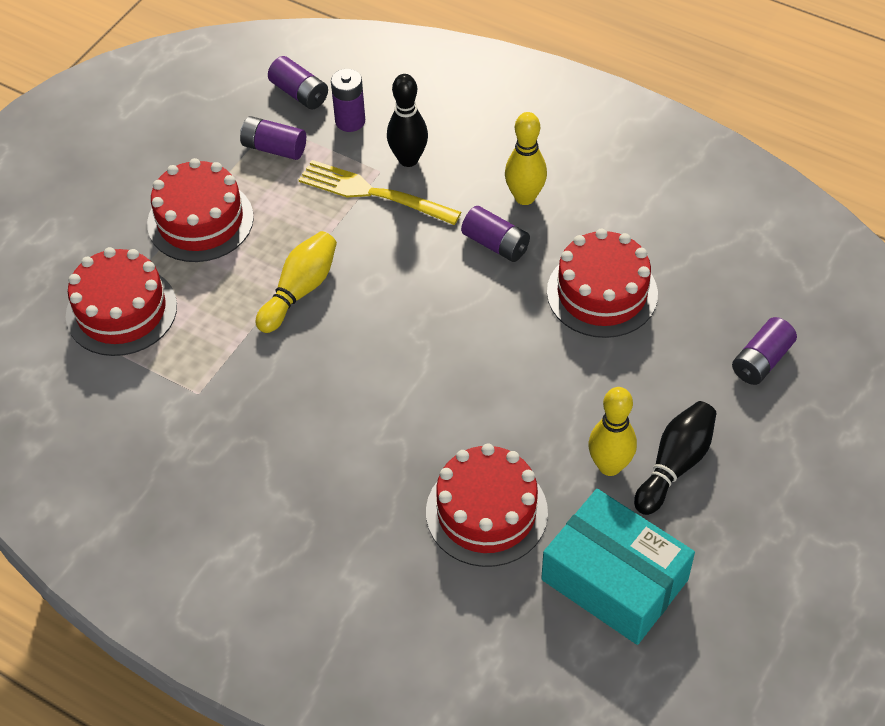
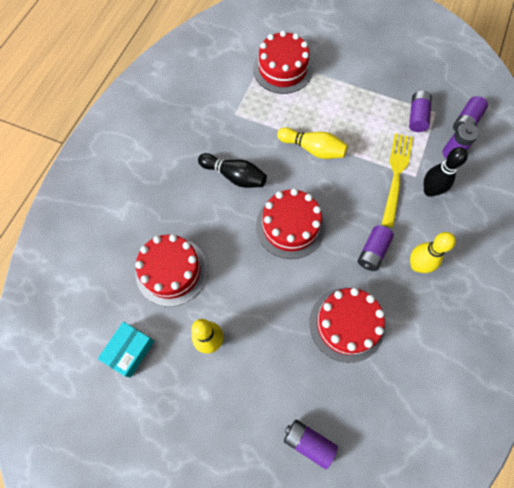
camera: 80 degrees right, 15 degrees up
red cake [147,158,254,262] -> red cake moved to [256,188,325,259]
turquoise box [541,489,695,645] -> turquoise box [98,322,154,378], size x0.58
black bowling pin [634,401,716,515] -> black bowling pin moved to [198,153,267,188]

